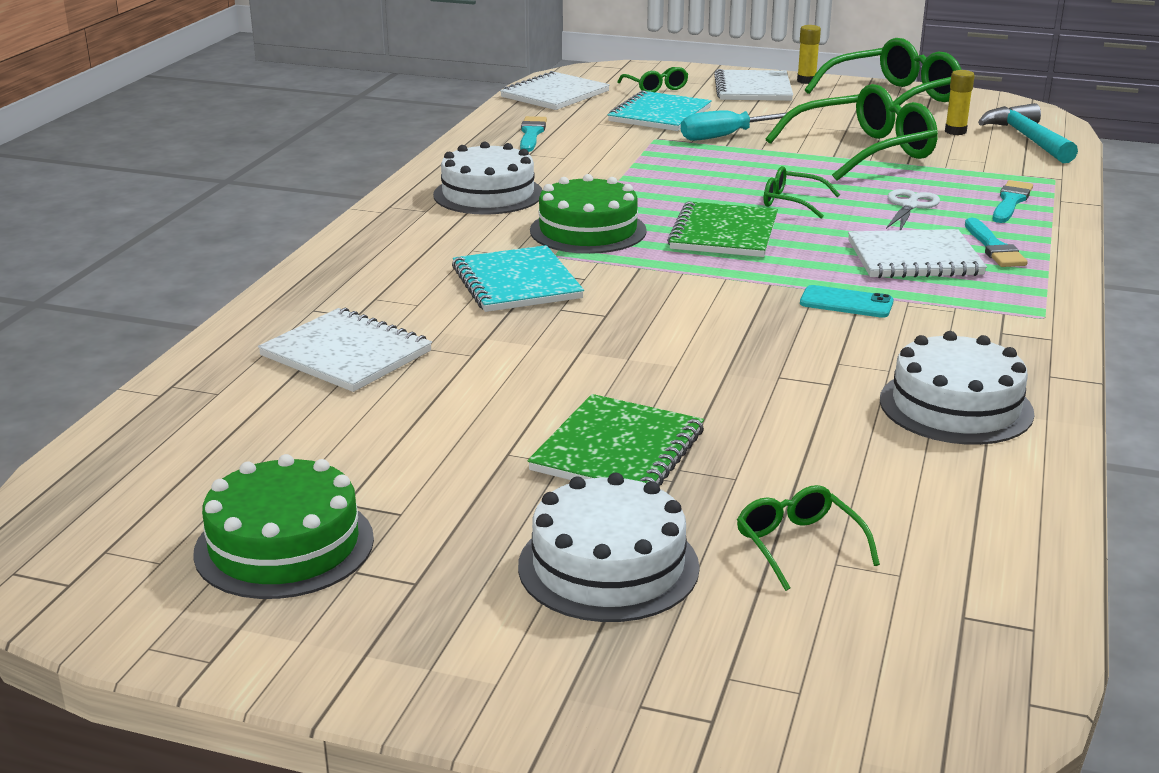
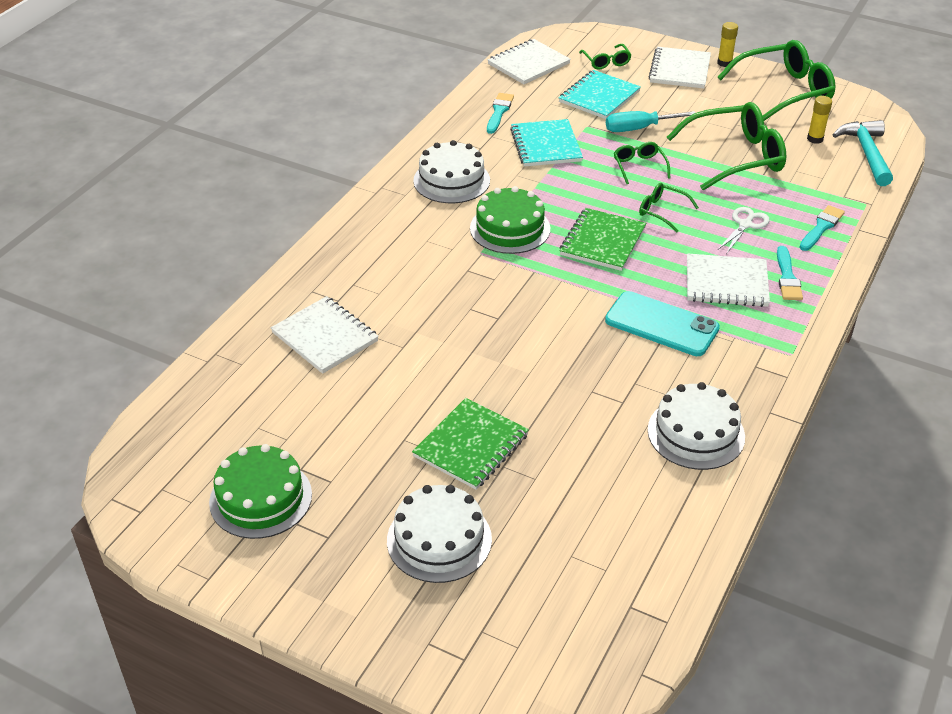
camera: 10 degrees right, 15 degrees up
turquoise notebook [452,245,584,312] -> turquoise notebook moved to [510,119,583,167]
green glasses [737,485,880,591] -> green glasses moved to [614,142,670,184]
turquoise phone [800,285,894,318] -> turquoise phone [605,291,720,356], size x1.78

